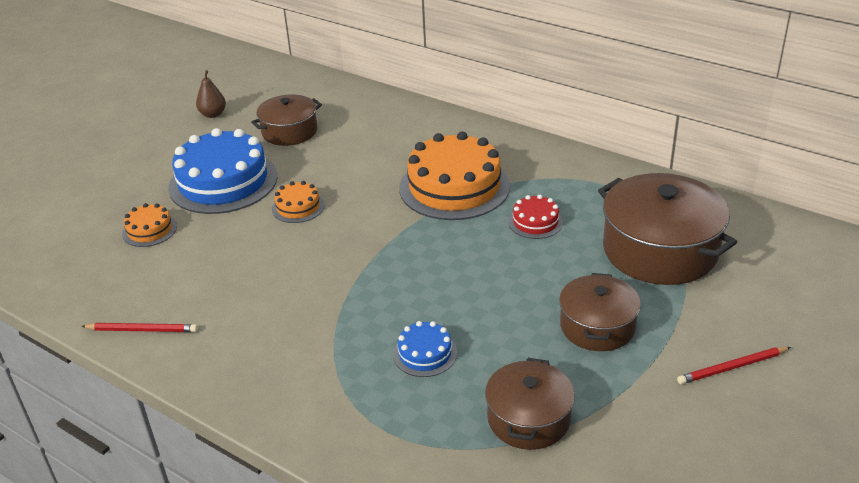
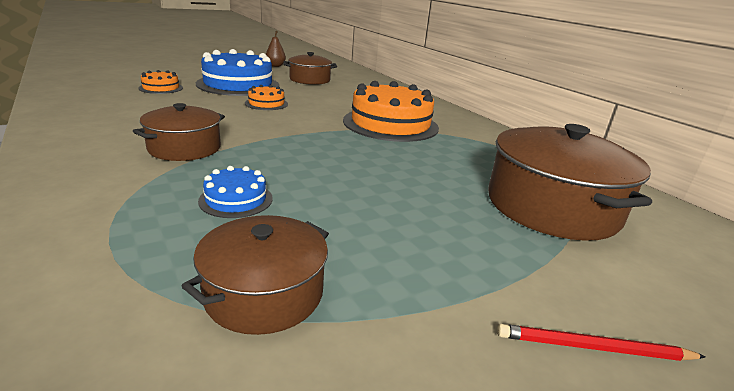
camera: 20 degrees right, 10 degrees down
red pencil [81,323,198,332] -> none
red cake [508,195,563,239] -> none
brown pot [559,273,641,351] -> brown pot moved to [133,103,225,161]

